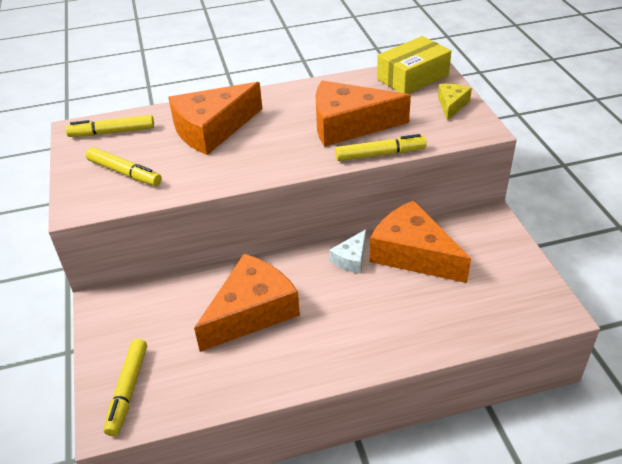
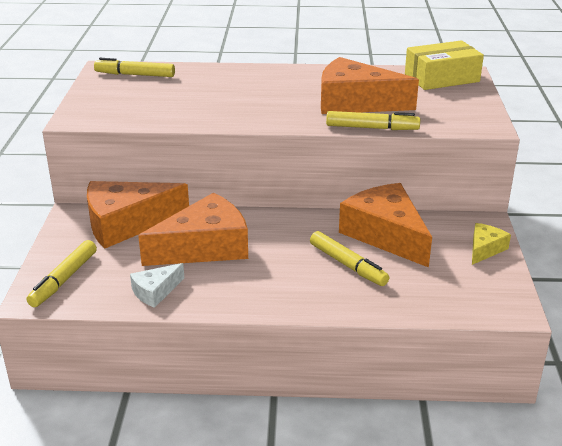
camera: 15 degrees right, 10 degrees down
yellow marker [86,147,162,186] -> yellow marker moved to [310,231,389,286]
orange cheese [168,82,262,155] -> orange cheese moved to [87,181,189,248]
white cheese [329,229,366,273] -> white cheese moved to [130,263,184,308]
yellow cheese [438,84,472,120] -> yellow cheese moved to [472,223,511,265]

